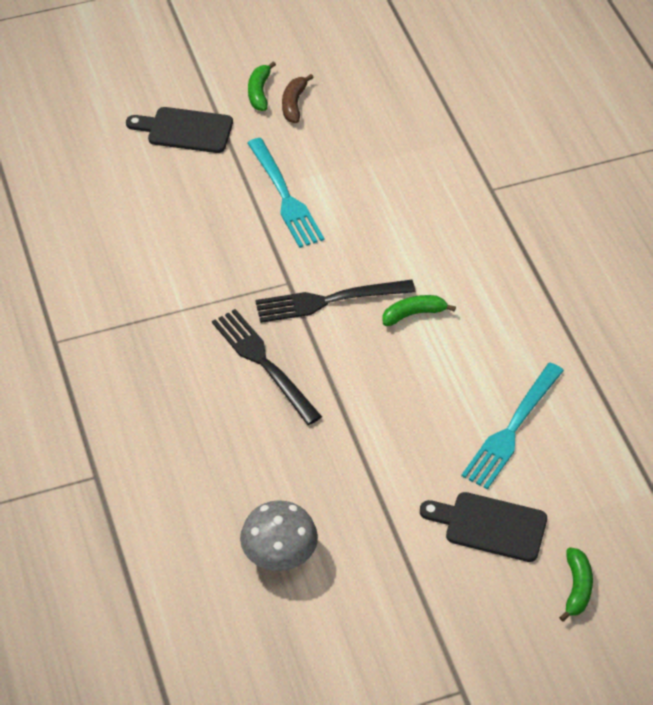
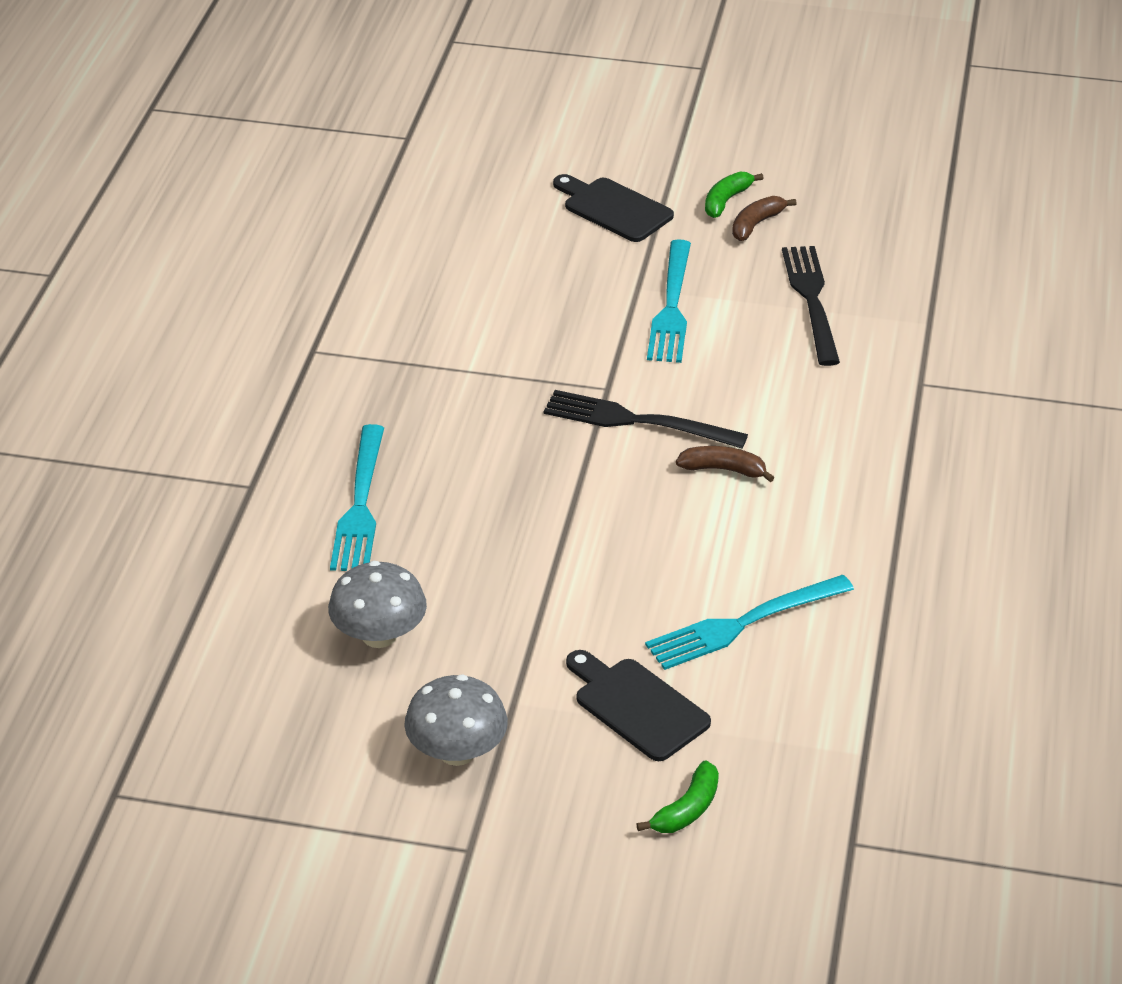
camera: 30 degrees right, 10 degrees down
black fork [212,309,322,425] -> black fork moved to [782,246,840,366]
green banana [382,295,456,326] -> brown banana [676,446,775,482]
none -> turquoise fork [330,424,384,571]
none -> grey mushroom [404,674,508,766]

